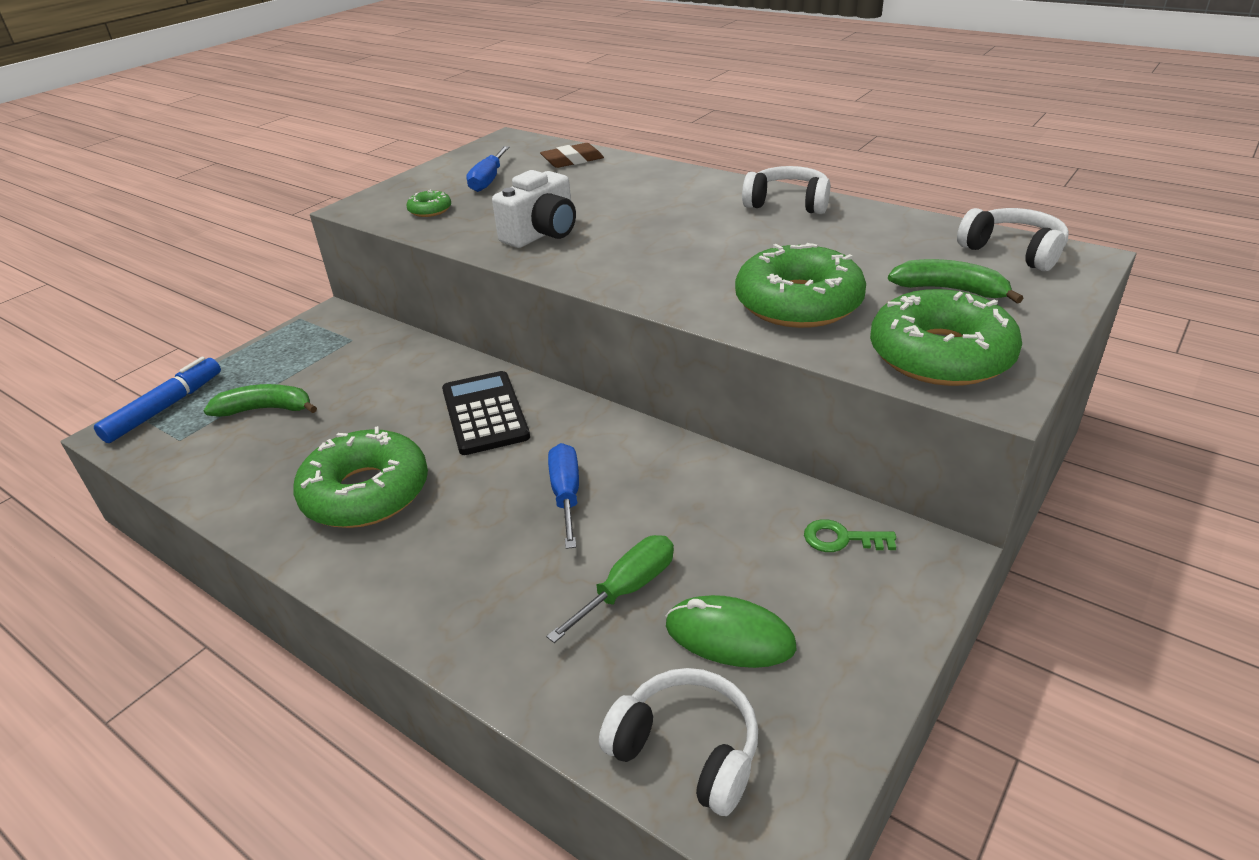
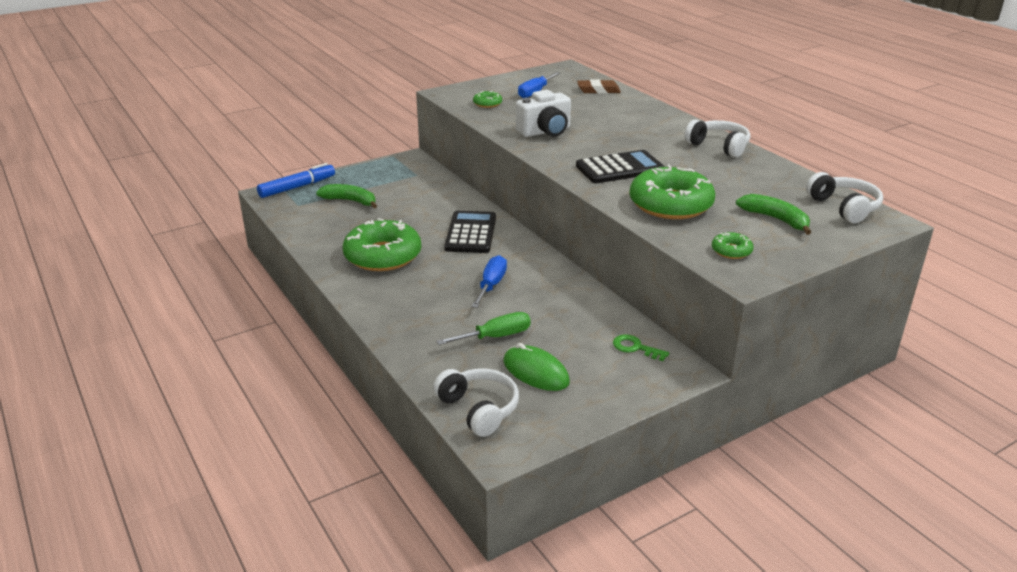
camera: 20 degrees right, 5 degrees down
green donut [870,289,1022,386] -> green donut [712,232,754,259], size x0.44
none -> black calculator [576,150,665,183]

